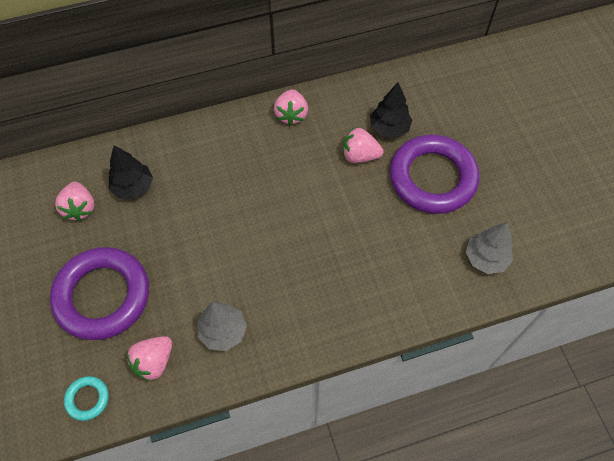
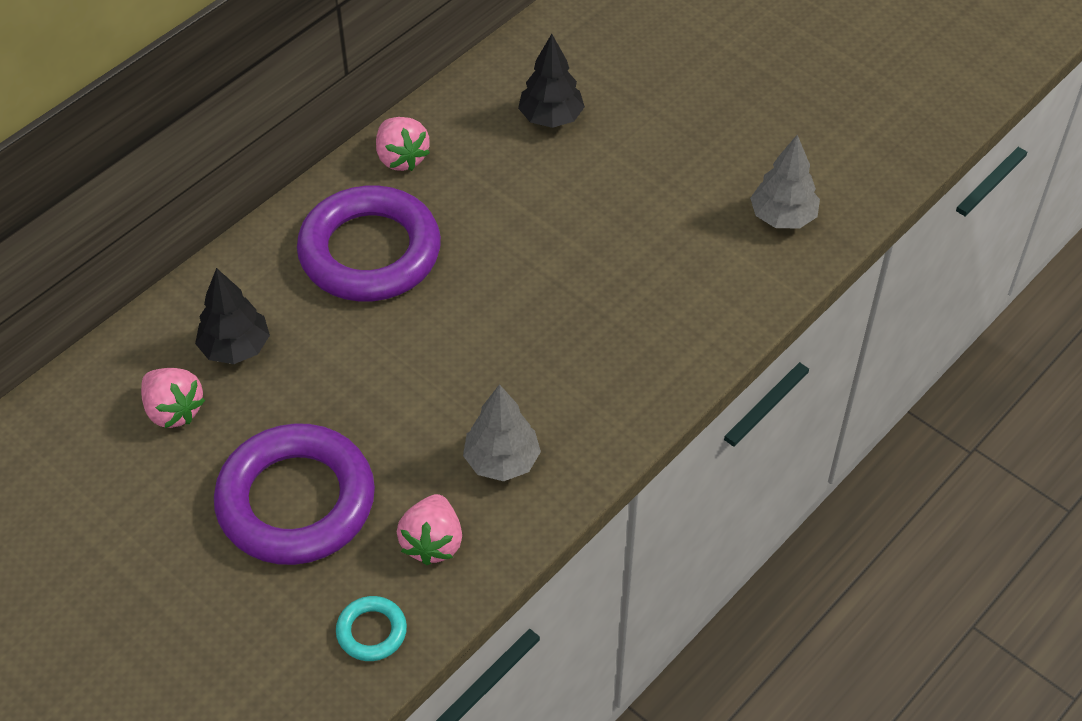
camera: 30 degrees left, 10 degrees down
pink strawberry [343,128,383,163] -> none
purple ring [390,134,479,214] -> purple ring moved to [297,186,441,301]

